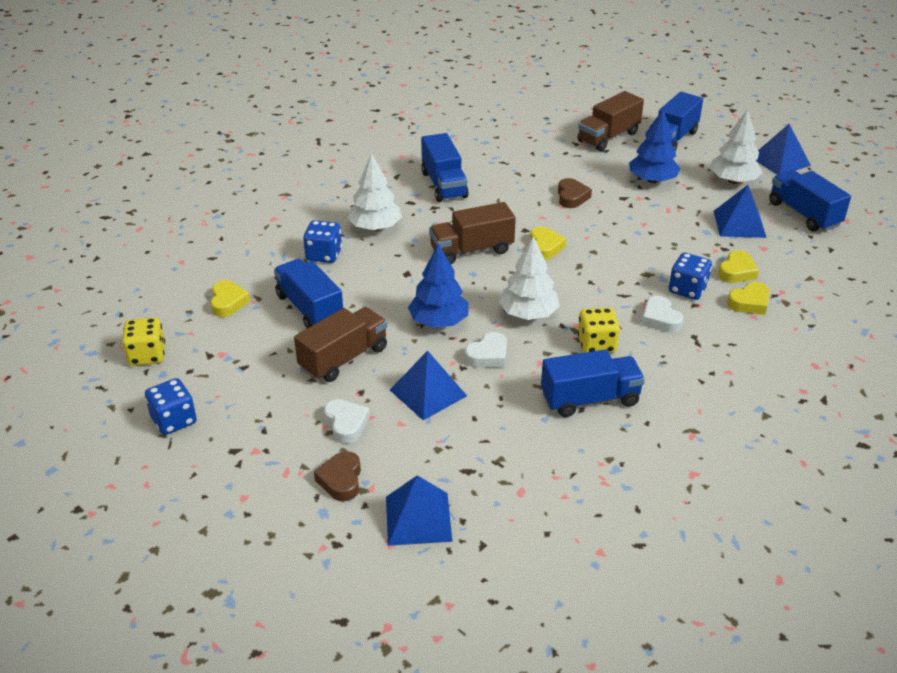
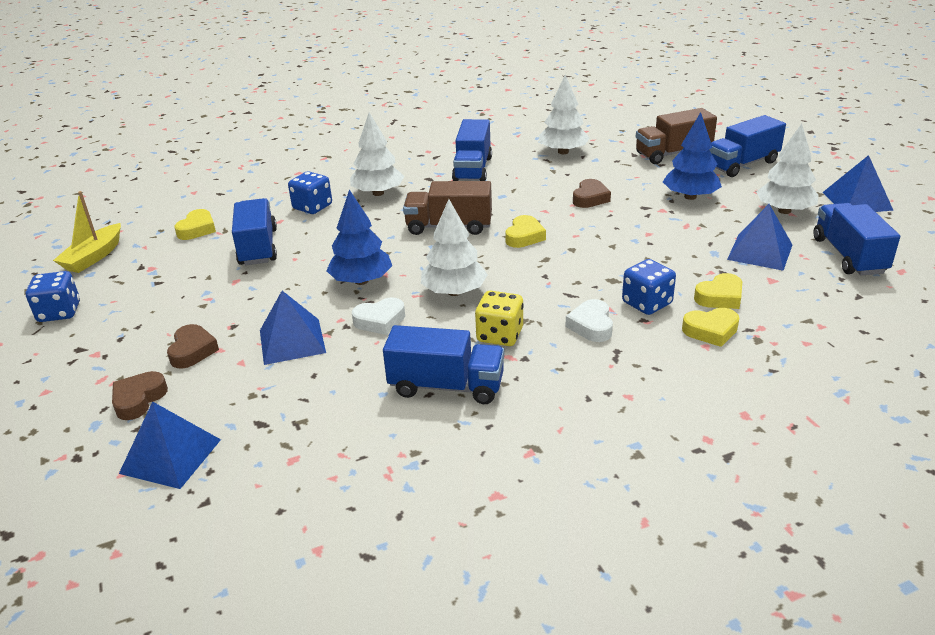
camera: 25 degrees right, 5 degrees down
yellow dice [122,317,165,366] -> yellow boat [53,191,121,273]
brown truck [294,307,387,382] -> none
white heart [324,399,370,444] -> brown heart [167,324,219,369]
none -> white tree [539,75,590,154]

